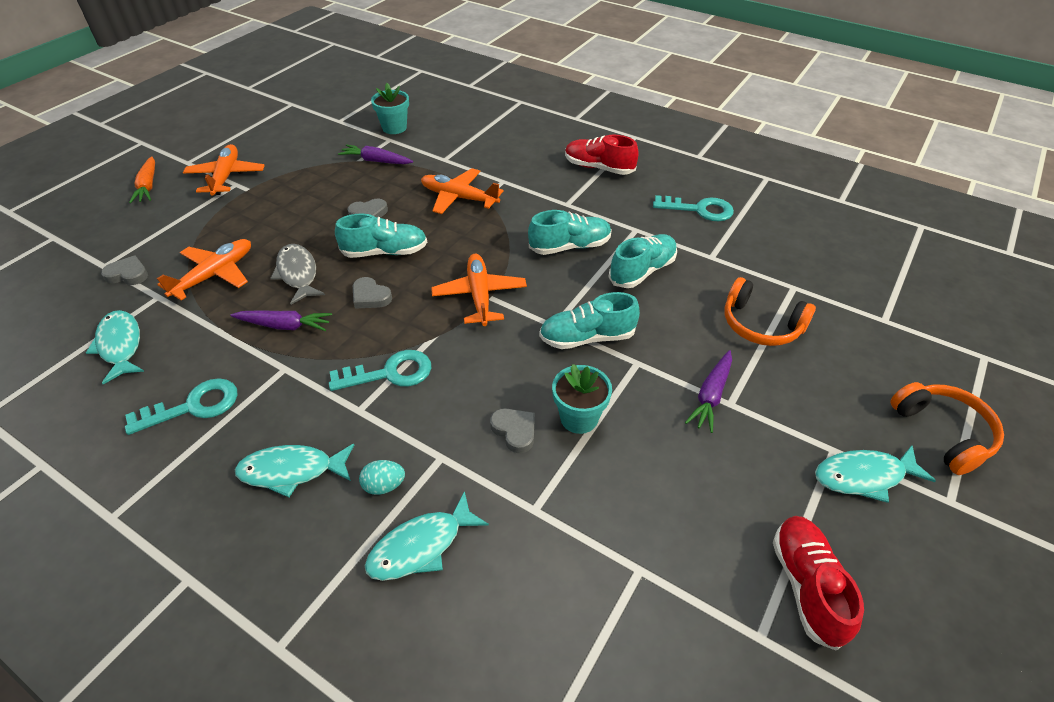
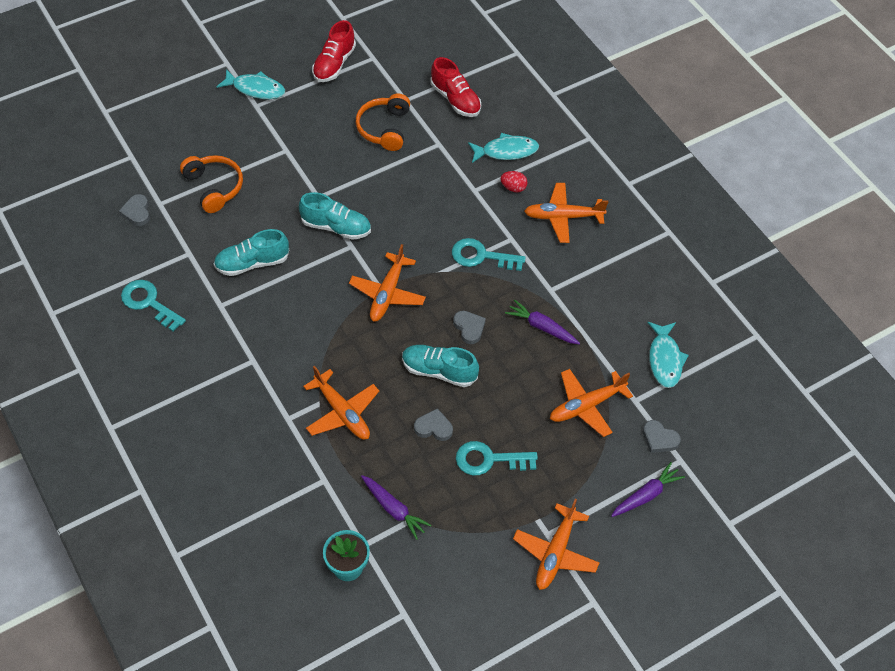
camera: 155 degrees left, 10 degrees up
turquoise key [125,378,238,435] -> turquoise key moved to [456,441,538,475]
orange carrot [129,156,155,203] -> none
turquoise fish [235,444,354,497] -> orange plane [524,183,608,243]
grey fish [270,244,325,305] -> none
turquoise egg [359,460,405,495] -> red egg [501,171,528,192]
grey heart [490,408,535,453] -> grey heart moved to [119,194,150,226]
turquoise shoe [528,210,612,255] -> none
turquoise flower pot [552,364,612,434] -> none
red shoe [565,135,639,175] -> red shoe moved to [430,57,481,117]
purple carrot [685,350,732,433] -> purple carrot moved to [611,462,685,517]
orange headphones [890,382,1004,475] -> orange headphones moved to [356,94,410,151]

